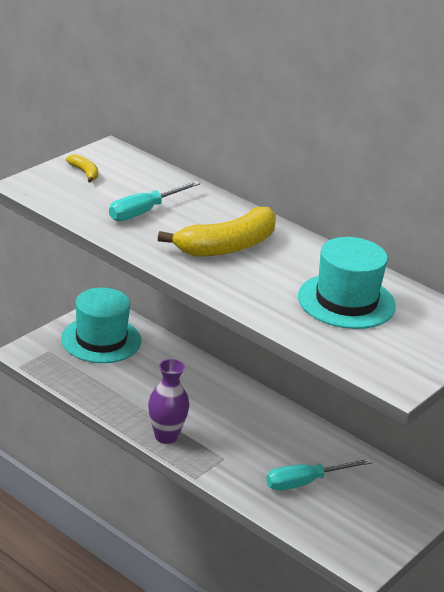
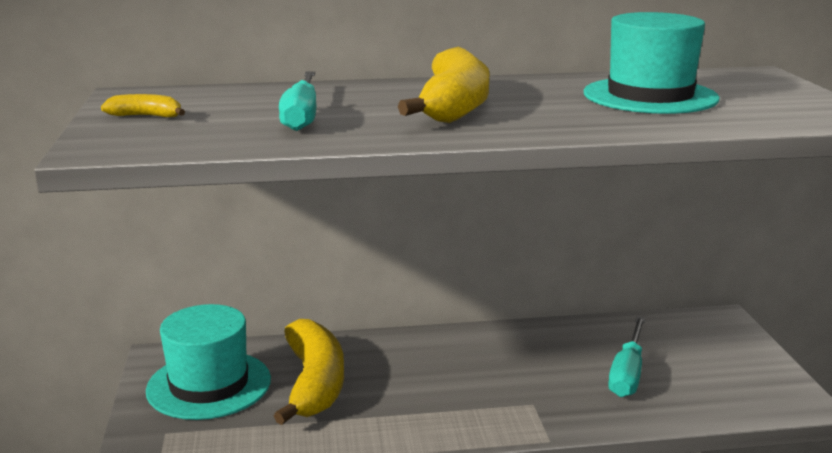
camera: 45 degrees left, 10 degrees down
purple vase [148,359,189,444] -> none
none -> yellow banana [274,319,344,425]

